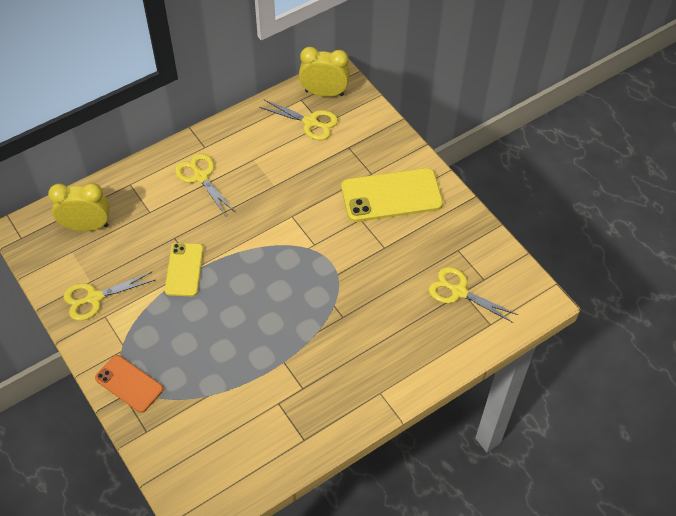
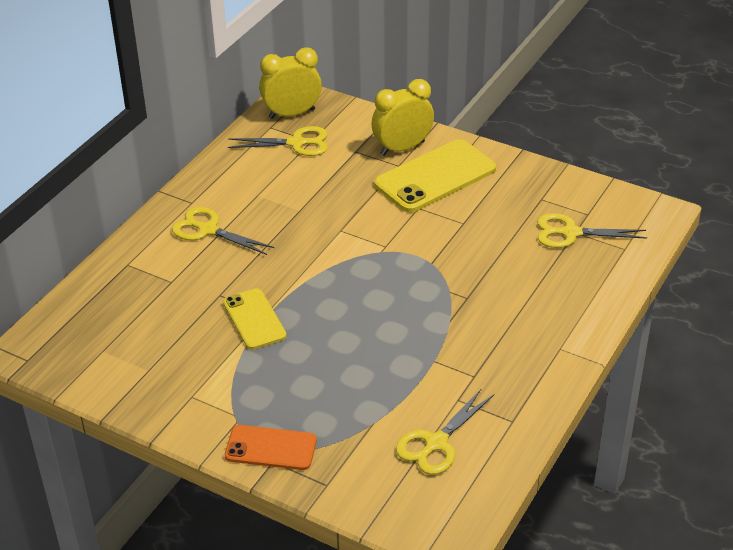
camera: 25 degrees left, 15 degrees down
yellow clock [48,183,110,231] -> yellow clock moved to [372,79,434,156]
yellow scissors [63,272,155,321] -> yellow scissors moved to [396,388,494,475]

